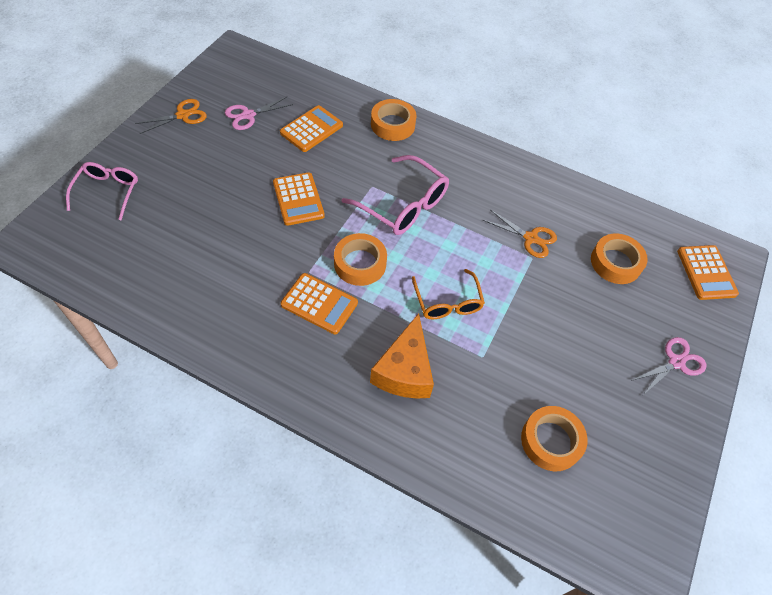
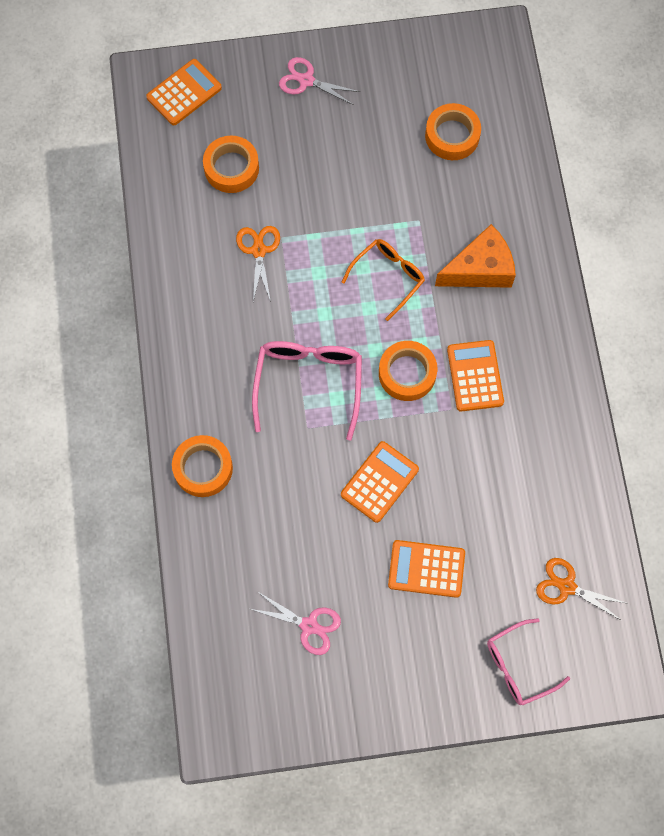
camera: 120 degrees left, 15 degrees up
orange scissors [135,99,207,134] -> orange scissors moved to [536,558,626,621]
orange calculator [280,105,343,152] -> orange calculator moved to [388,540,465,598]

